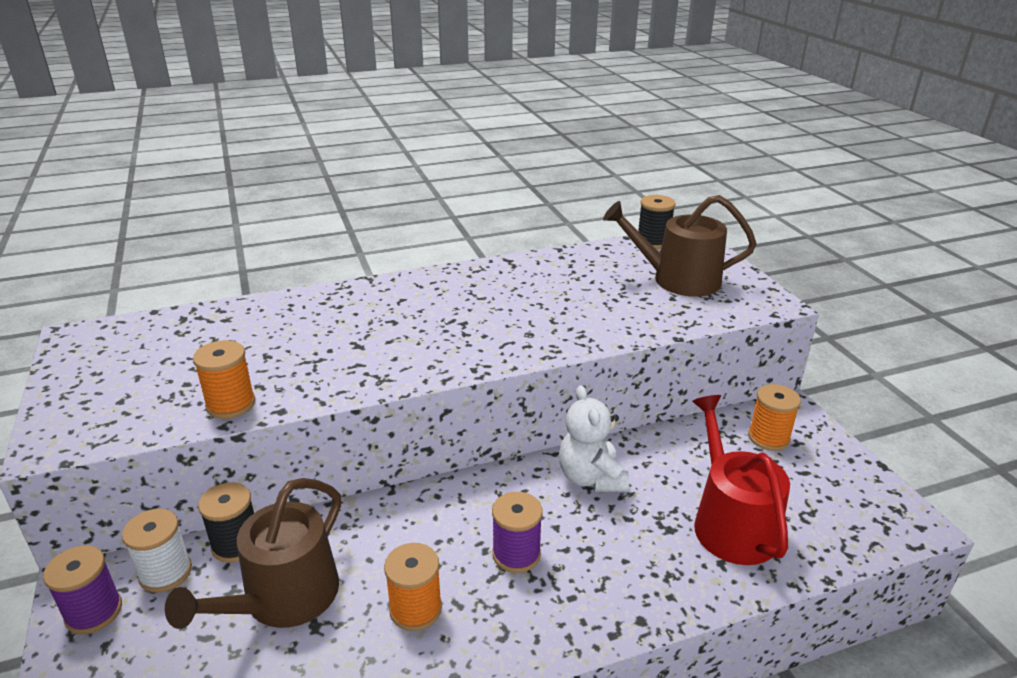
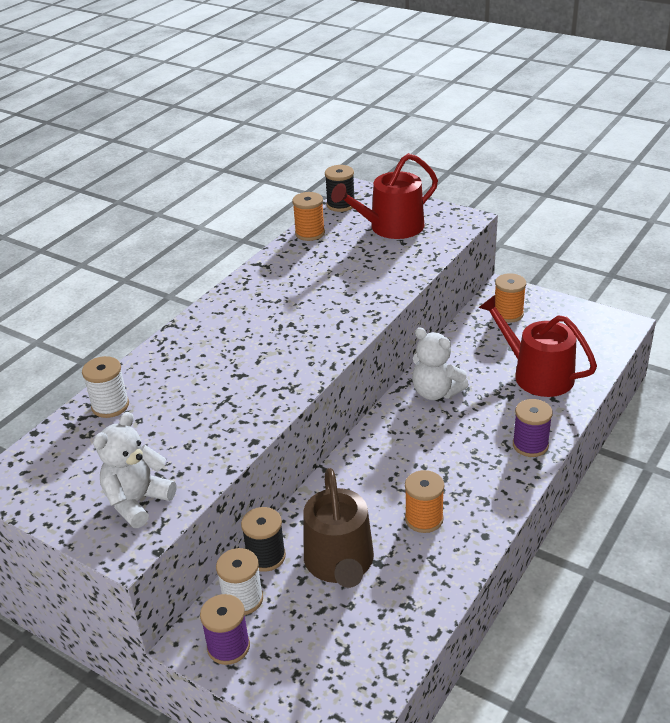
camera: 35 degrees left, 5 degrees up
orange spool [193,340,255,419] -> orange spool moved to [292,192,325,241]
purple spool [492,492,543,573] -> purple spool moved to [513,399,553,457]
brown watering can [603,195,757,297] -> red watering can [331,153,438,239]
none -> white spool [82,356,129,418]
none -> white teddy bear [93,412,176,528]

